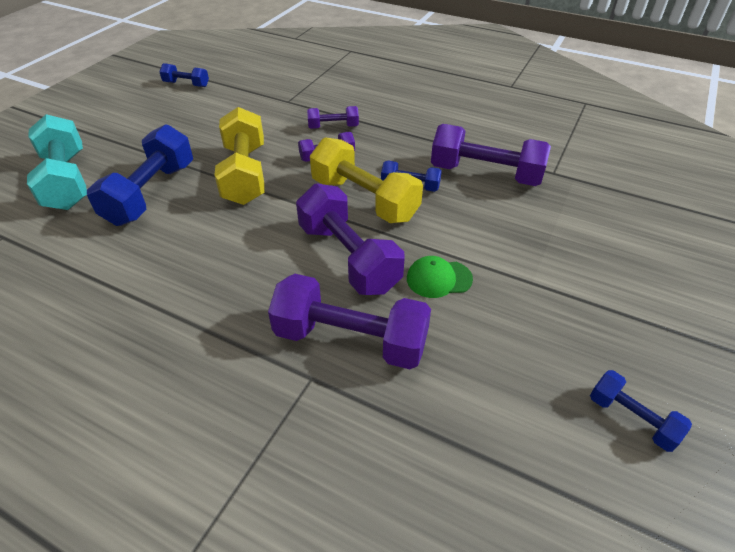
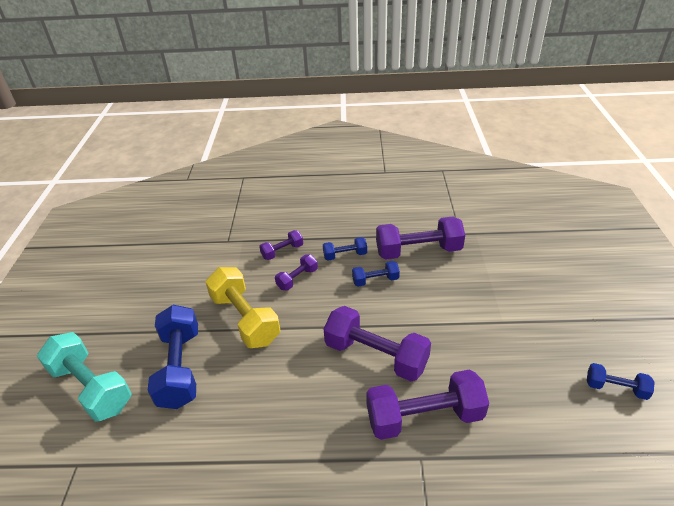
camera: 25 degrees left, 5 degrees down
blue dumbbell [159,63,209,87] -> blue dumbbell moved to [323,237,367,261]
yellow dumbbell [310,137,423,223] -> none
green cap [407,256,473,298] -> none

